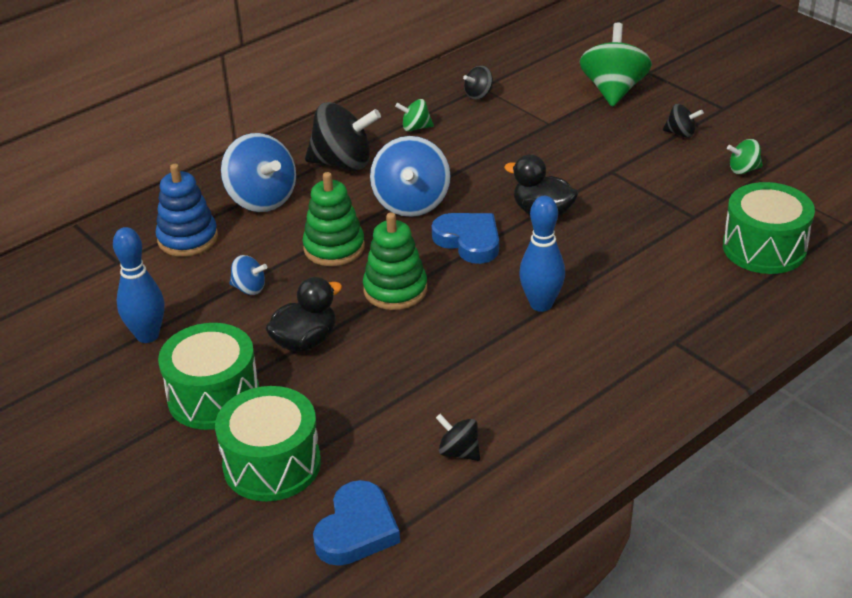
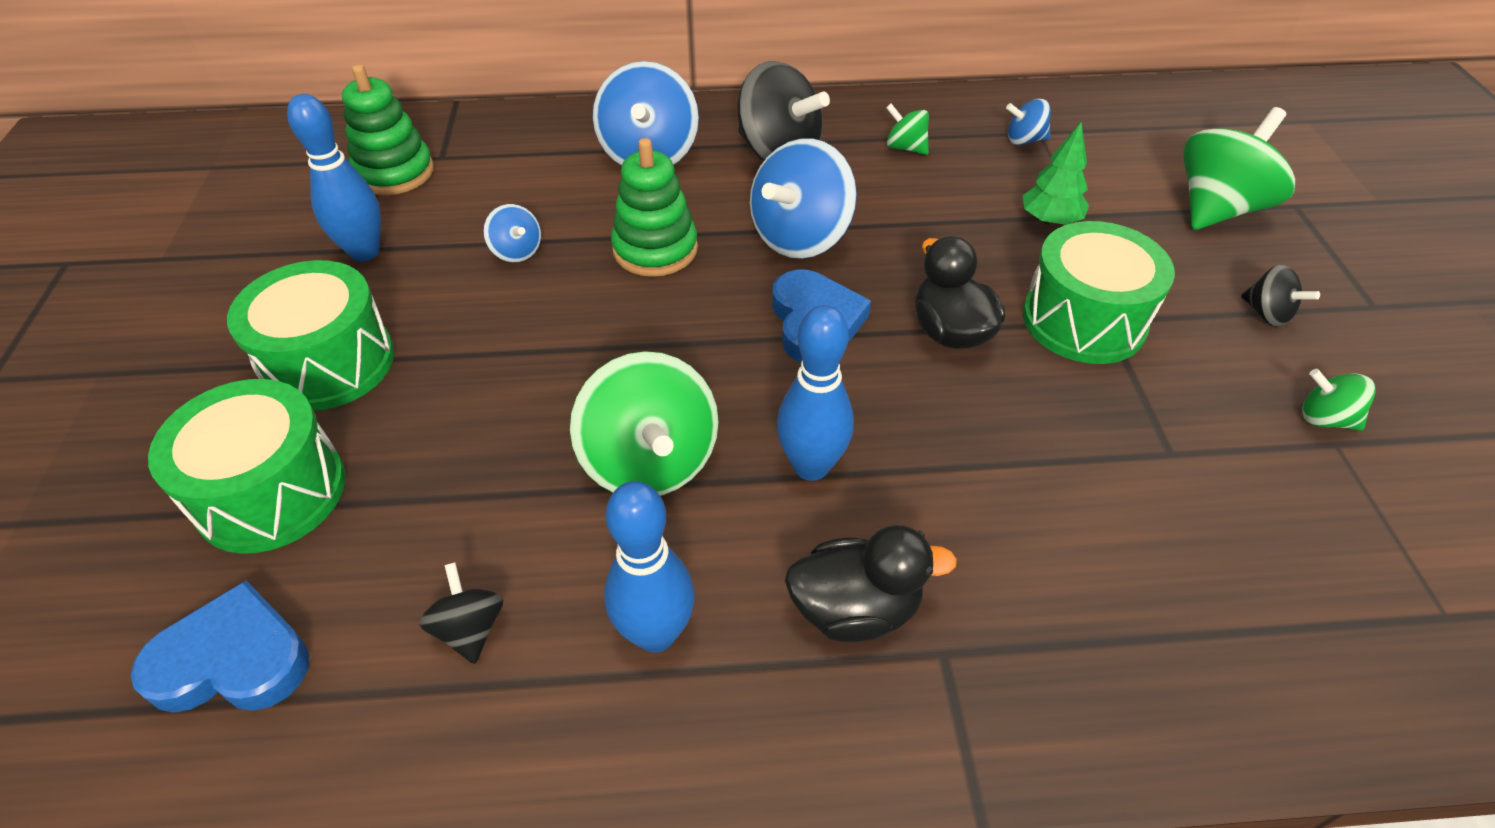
camera: 35 degrees right, 10 degrees up
blue stacking toy [156,164,218,257] -> none
black duck [266,277,342,352] -> black duck moved to [785,525,957,642]
blue heart [313,480,400,566] -> blue heart turned 150 degrees counterclockwise [131,580,309,713]
green stacking toy [363,212,427,310] -> green stacking toy moved to [342,64,434,195]
black spinning top [463,65,493,100] -> blue spinning top [1006,99,1051,145]
green drum [723,182,815,274] -> green drum moved to [1023,221,1175,364]
none -> green spinning top [570,351,719,496]
none -> blue bowling pin [604,481,695,653]
none -> green tree [1022,122,1089,225]

